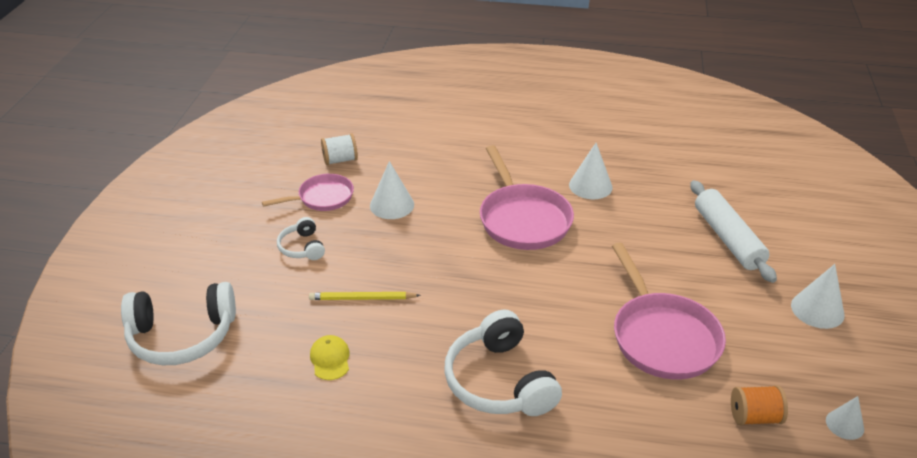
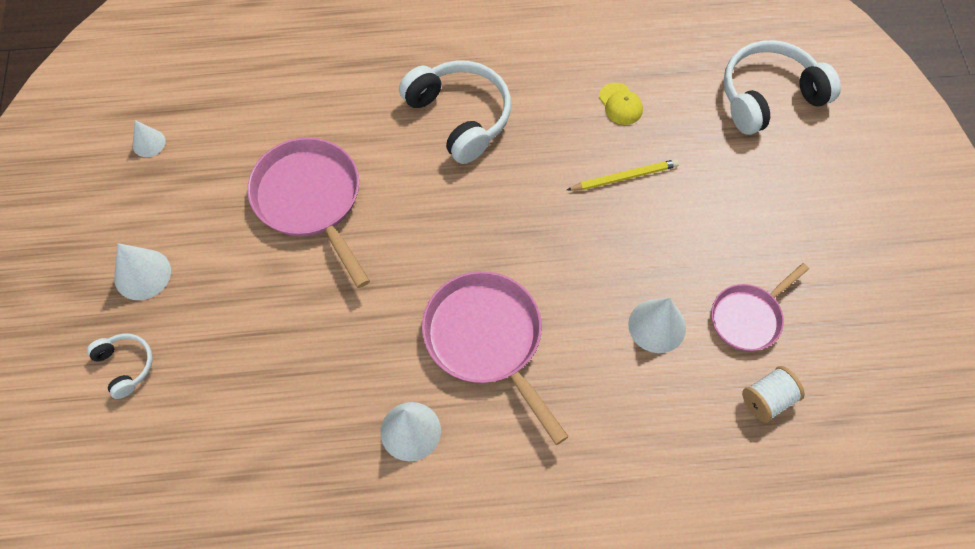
camera: 165 degrees right, 25 degrees up
white headphones [277,217,325,260] -> white headphones moved to [87,333,153,399]
white rolling pin [690,180,777,283] -> none
orange spool [731,385,788,426] -> none

